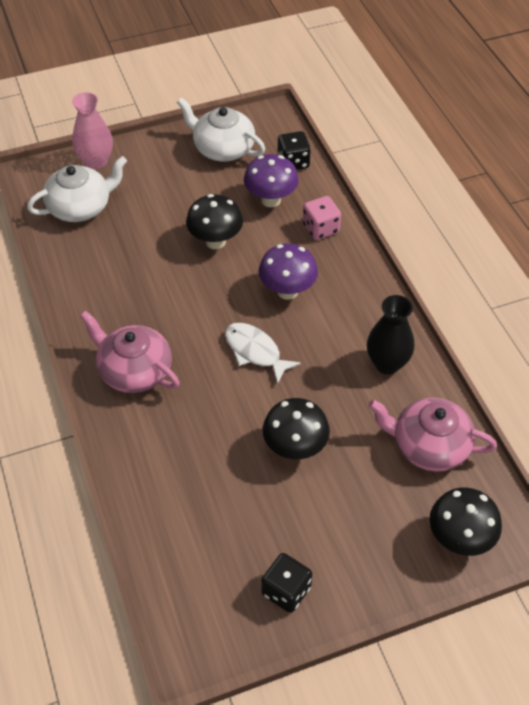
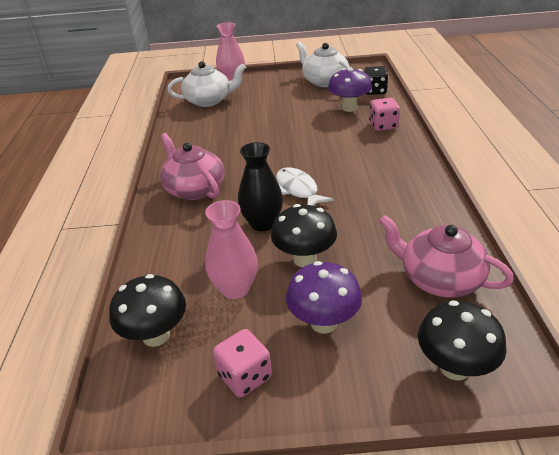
camera: 20 degrees right, 15 degrees down
black mushroom [186,194,243,249] -> black mushroom moved to [109,274,186,347]
purple mushroom [258,243,318,300] -> purple mushroom moved to [286,261,362,334]
black dice [261,553,312,613] -> pink dice [213,329,272,398]
black vase [367,295,414,374] -> black vase moved to [238,142,283,231]
none -> pink vase [205,200,258,299]

